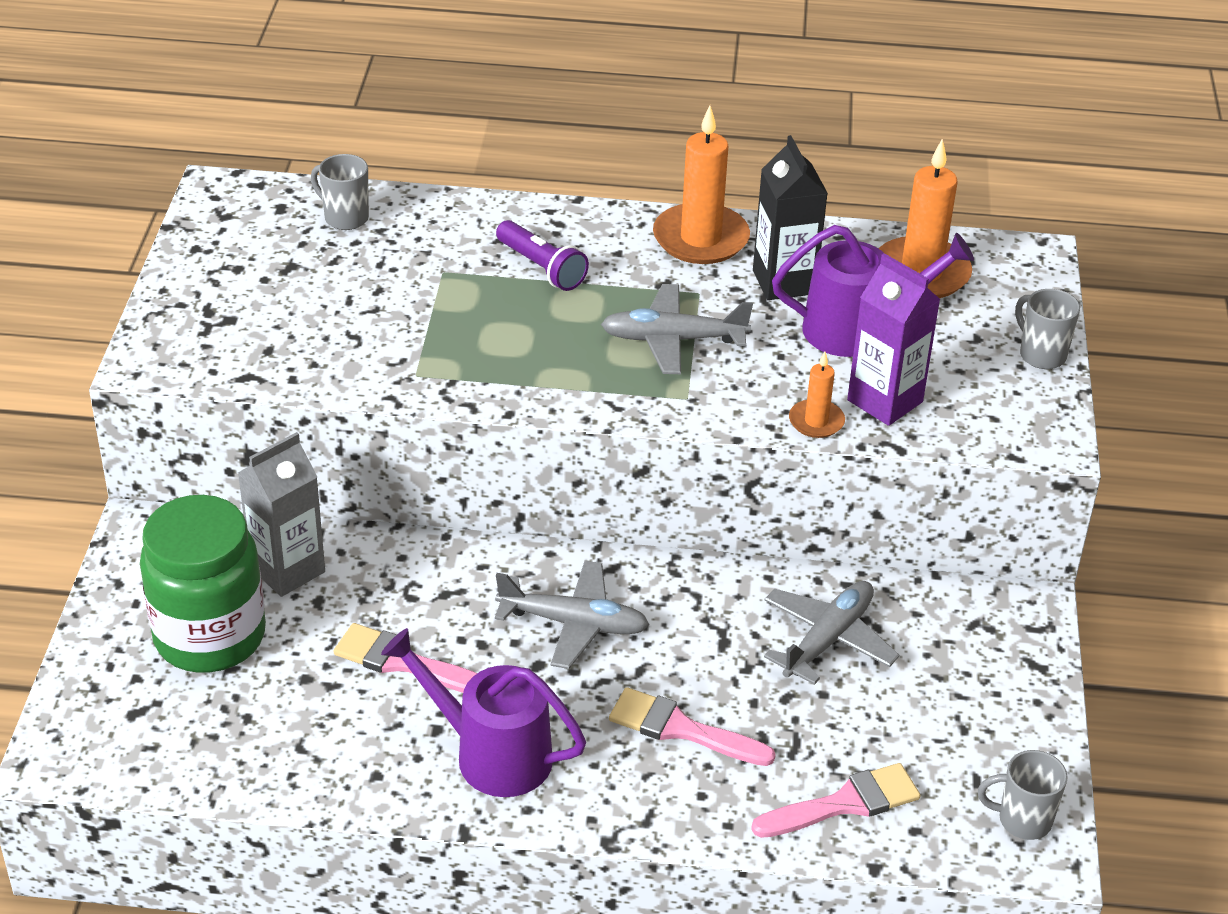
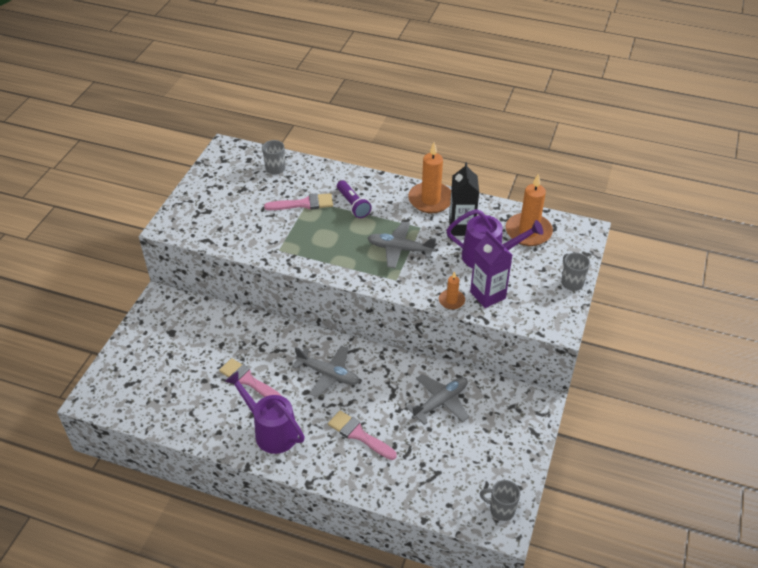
camera: 15 degrees right, 5 degrees up
green jar [140,495,266,673] -> none
grey carton [238,432,325,597] -> none
pink brush [751,763,921,838] -> pink brush moved to [264,193,333,210]

